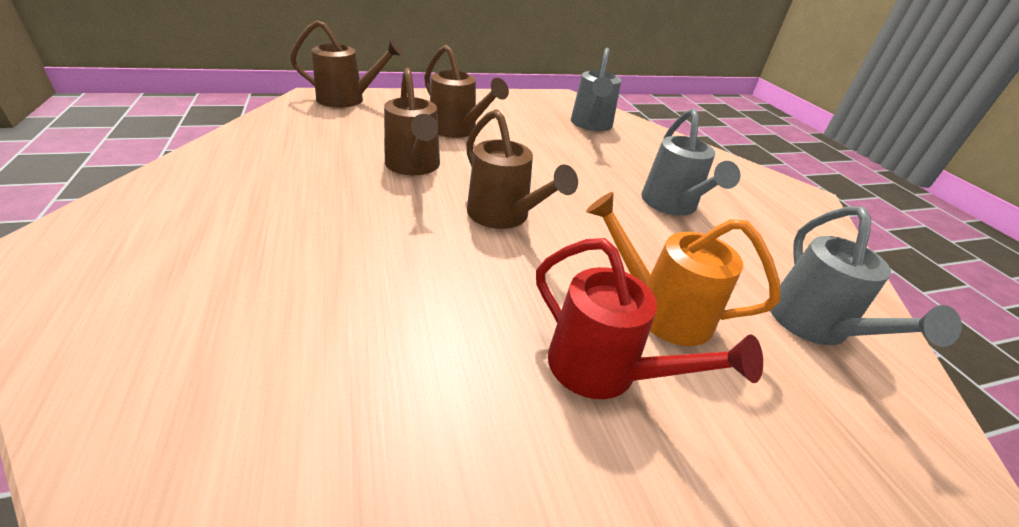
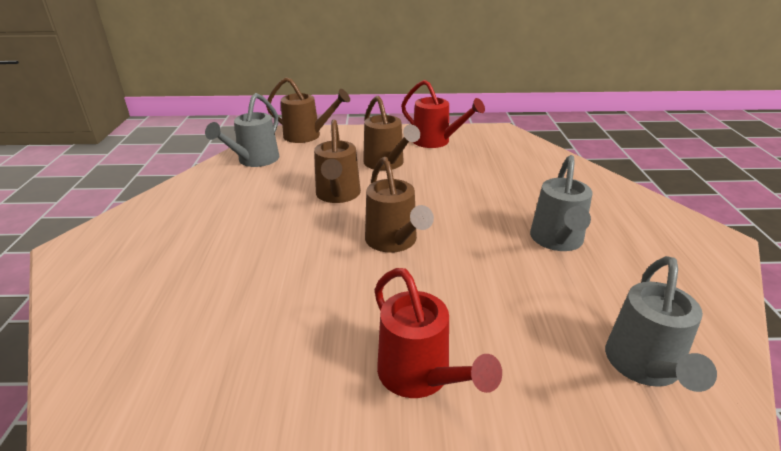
camera: 20 degrees right, 5 degrees down
grey watering can [571,48,621,131] -> grey watering can moved to [205,93,279,167]
orange watering can [586,192,780,346] -> none
none -> red watering can [401,80,485,148]

